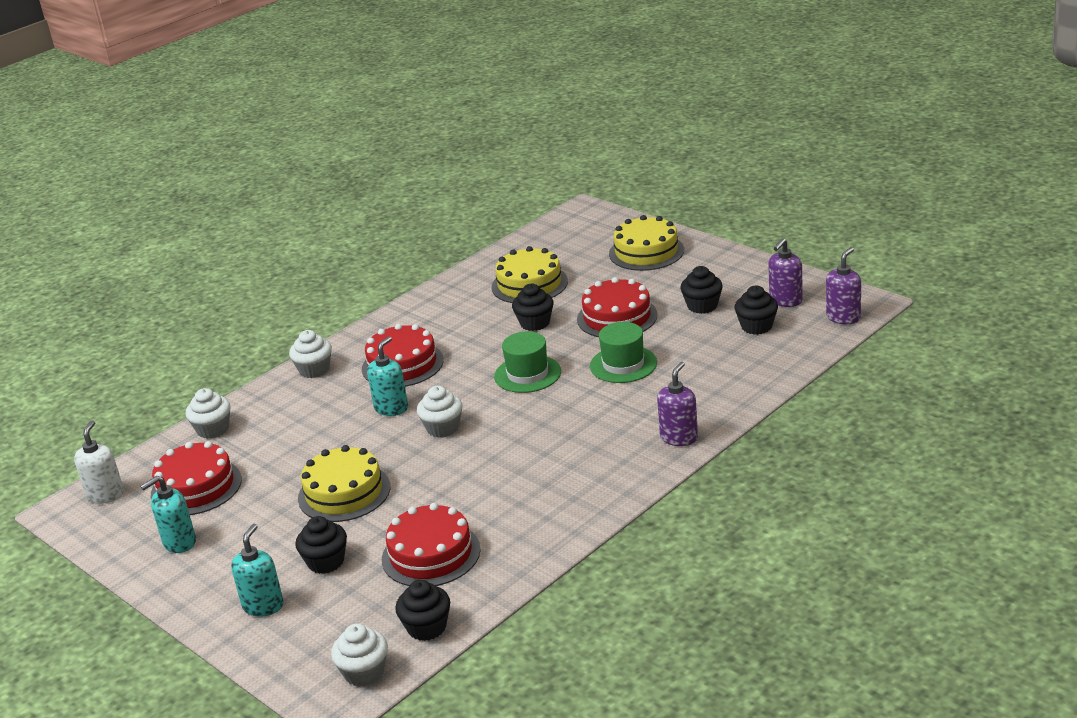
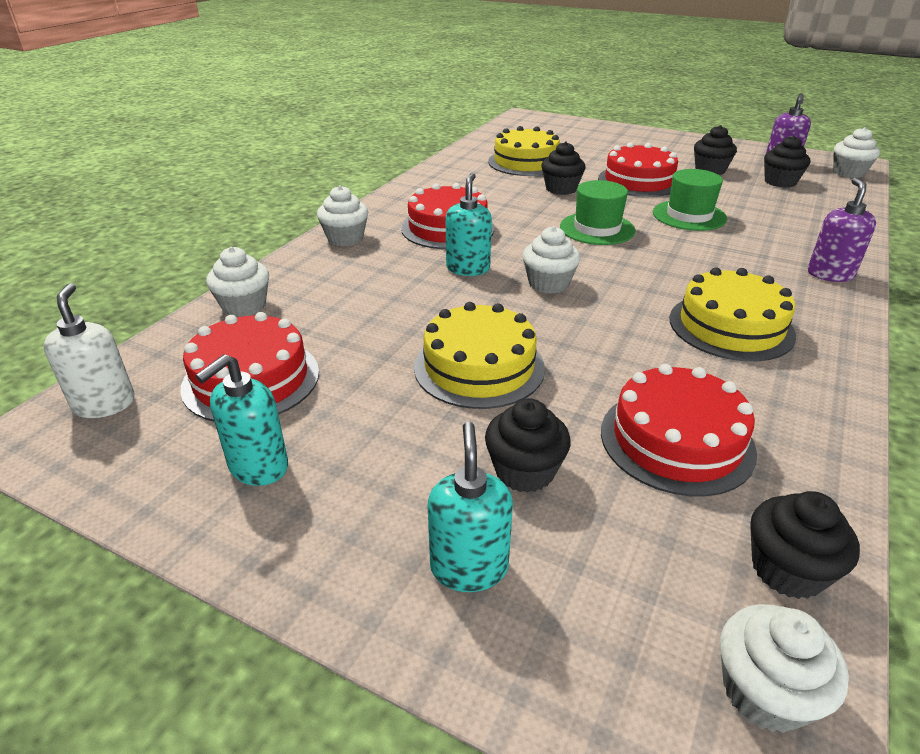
camera: 20 degrees left, 5 degrees up
yellow cake [609,215,684,271] -> yellow cake moved to [669,268,796,361]
purple soap dispenser [826,247,861,324] -> white cupcake [833,127,880,178]

